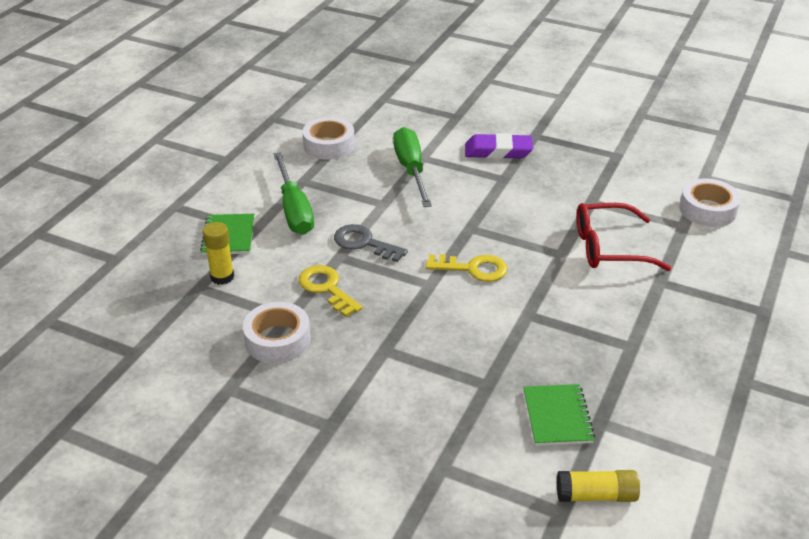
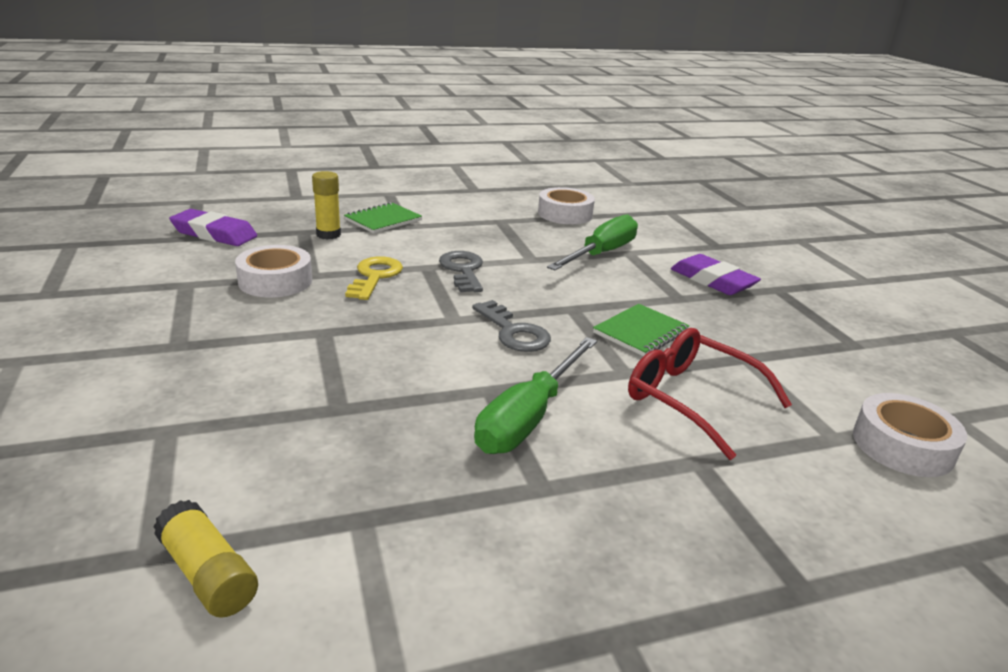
camera: 45 degrees right, 10 degrees down
green screwdriver [274,152,314,235] -> green screwdriver moved to [474,337,597,454]
yellow key [426,254,508,282] -> grey key [472,300,551,352]
green notebook [523,384,595,446] -> green notebook moved to [593,304,689,356]
none -> purple eraser [169,209,257,246]

